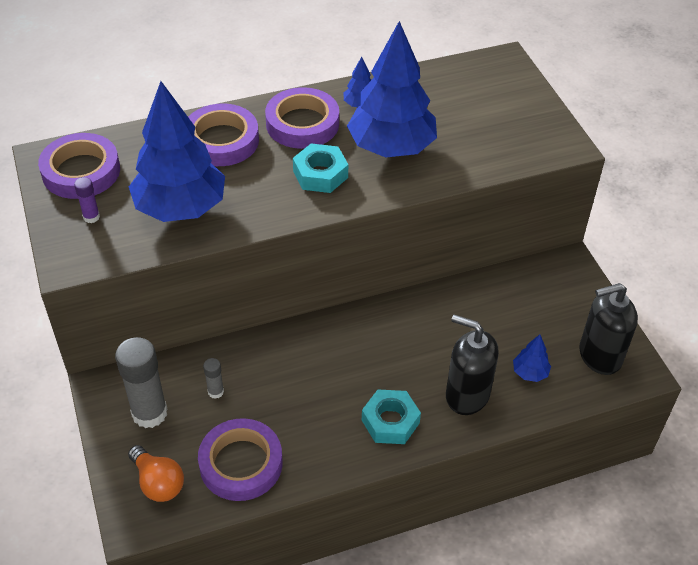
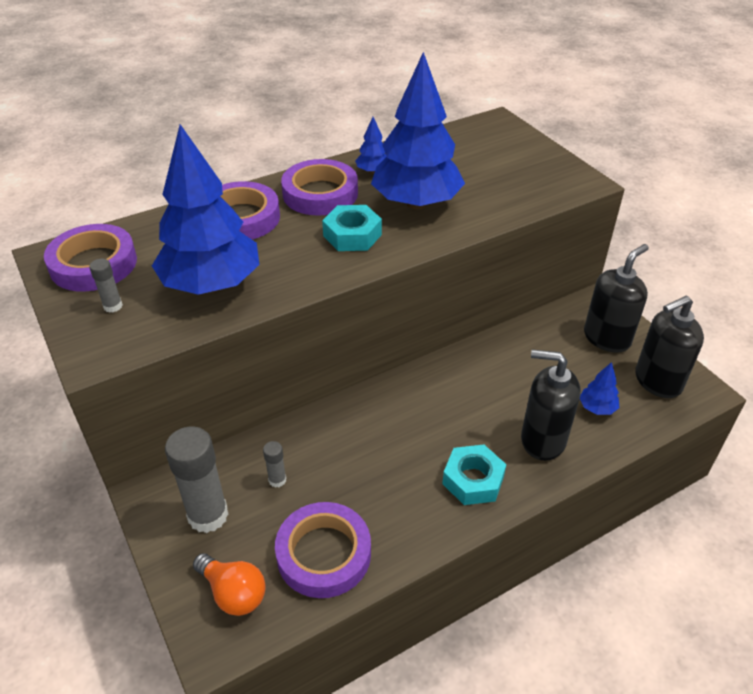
camera: 10 degrees left, 5 degrees down
purple glue stick [74,177,100,223] -> grey glue stick [89,259,123,313]
none -> black soap dispenser [584,244,649,353]

